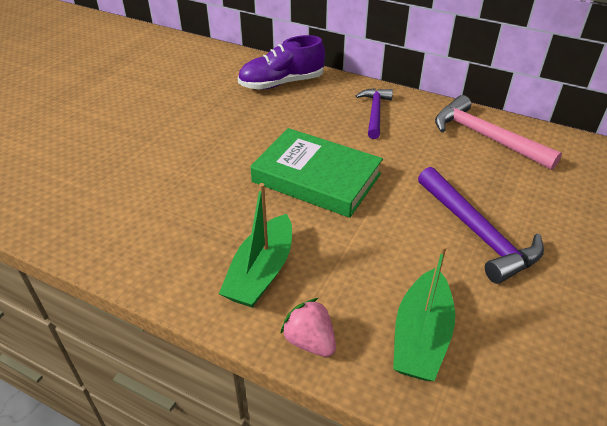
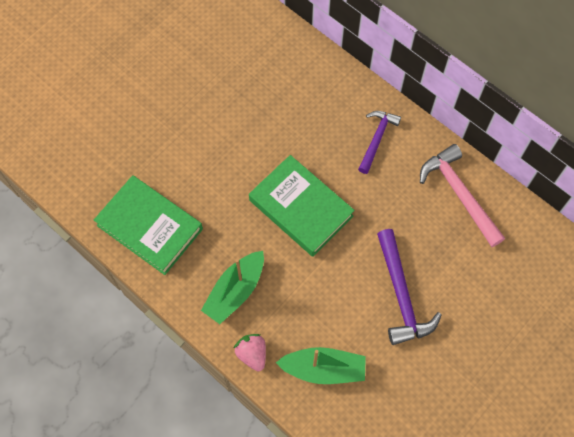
camera: 15 degrees right, 25 degrees up
purple shoe [238,35,325,90] -> none
green boat [393,245,455,381] -> green boat turned 120 degrees counterclockwise [276,347,366,384]
none -> green book [94,175,203,275]

